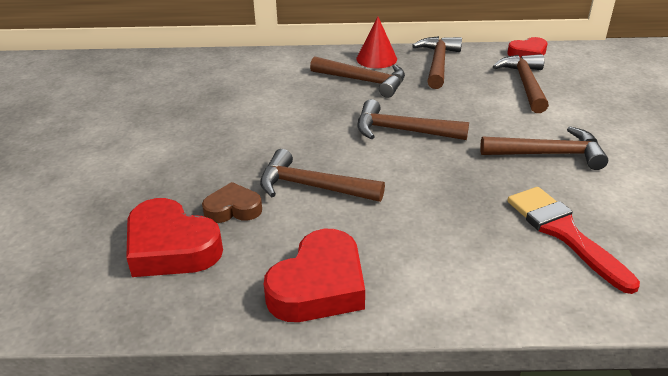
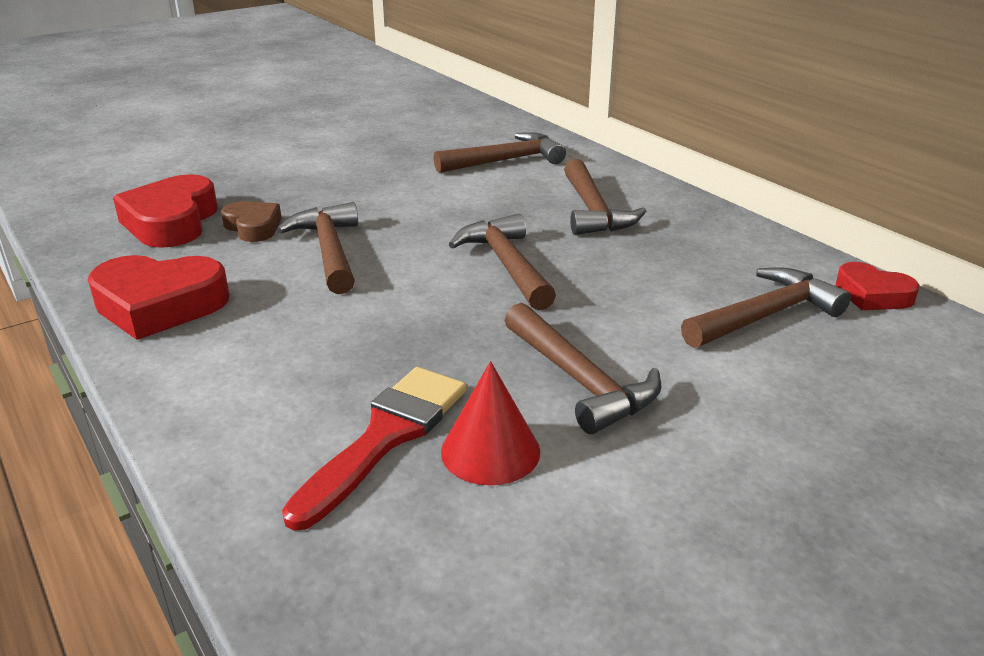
camera: 55 degrees right, 5 degrees down
red cone [356,17,397,68] -> red cone moved to [441,361,540,486]
brown hammer [412,36,462,89] -> brown hammer moved to [434,132,566,173]

